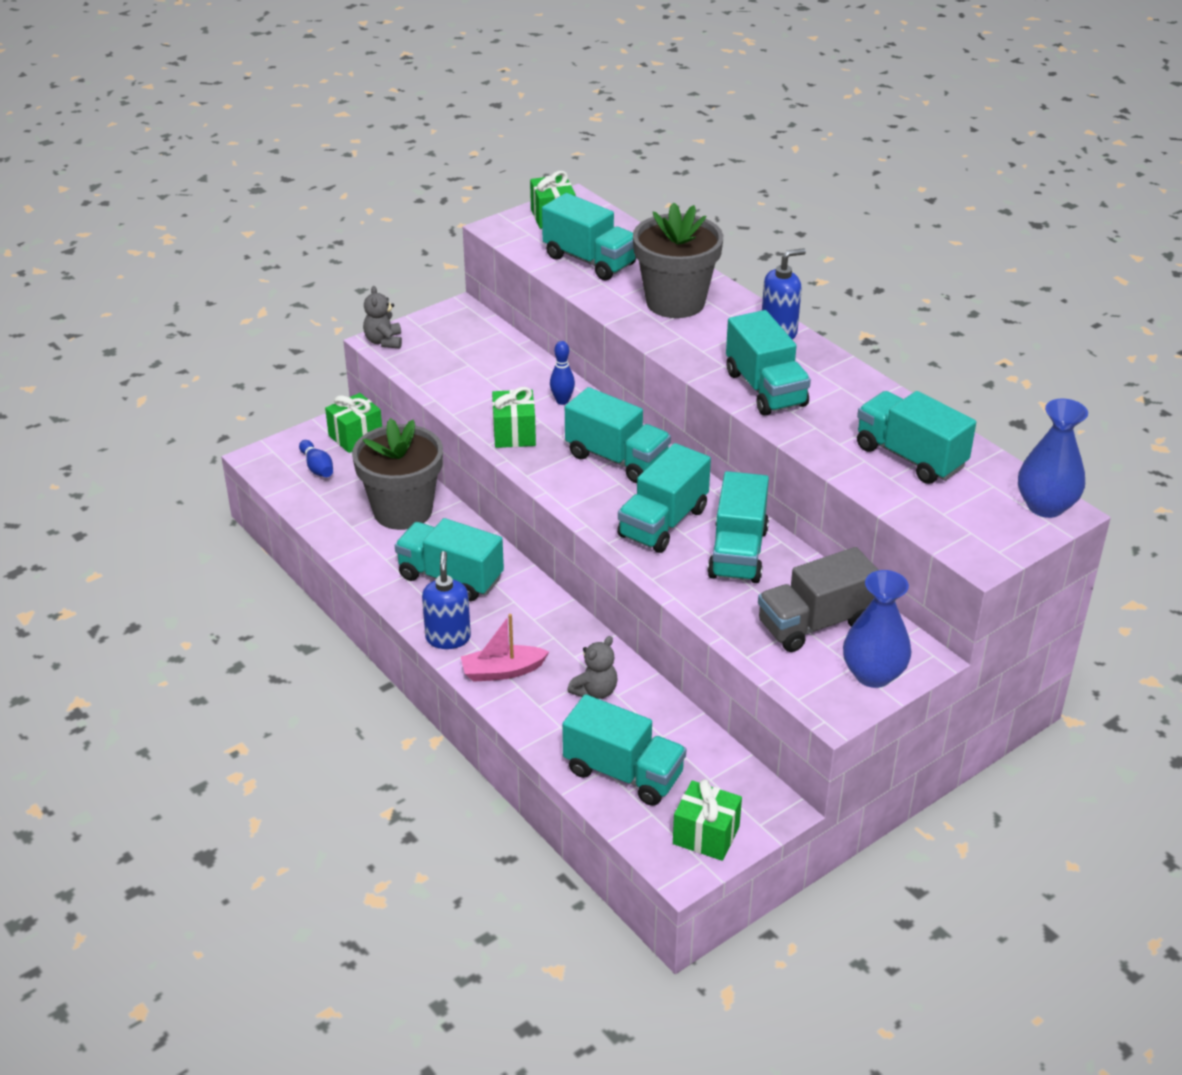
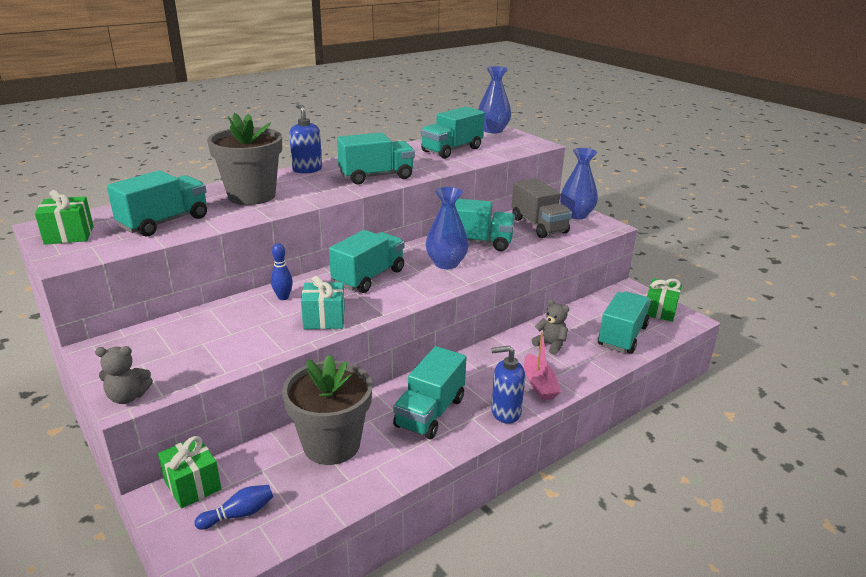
camera: 90 degrees left, 10 degrees down
green gift [492,387,536,448] -> turquoise gift [301,276,345,329]
turquoise truck [617,443,711,553] -> blue vase [426,187,469,269]

